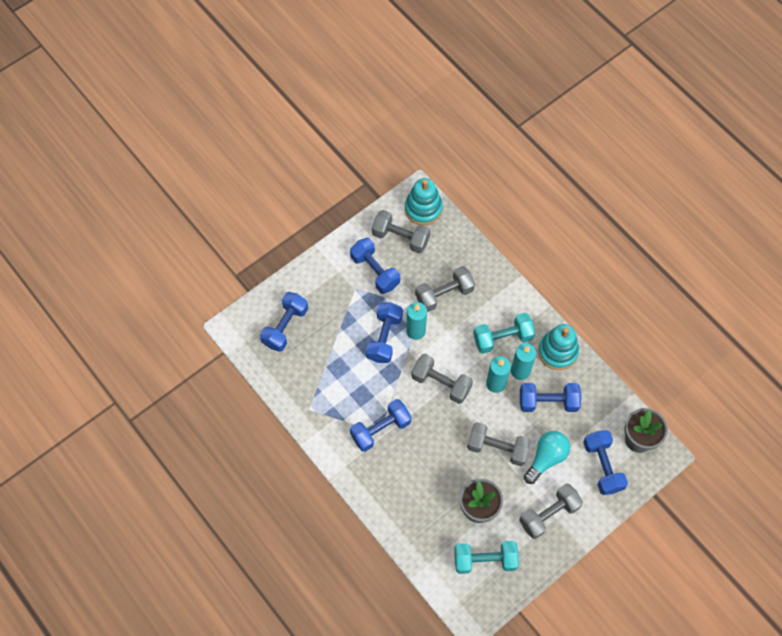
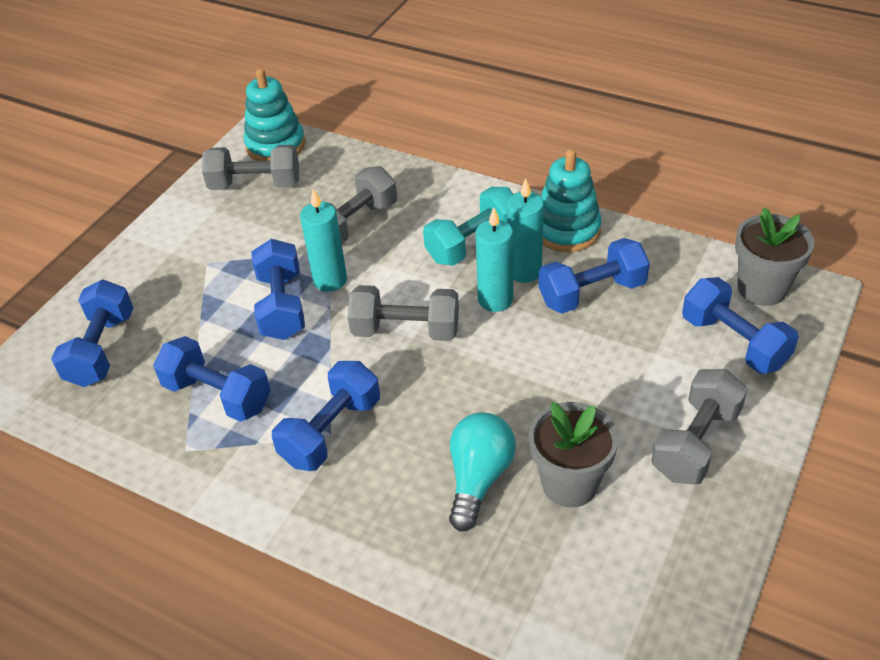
camera: 20 degrees left, 20 degrees down
blue dumbbell [350,238,400,294] -> blue dumbbell moved to [153,336,271,422]
turquoise dumbbell [454,541,519,574] -> none
grey dumbbell [467,422,531,466] -> none
turquoise light bulb [524,431,570,484] -> turquoise light bulb moved to [449,412,516,531]

